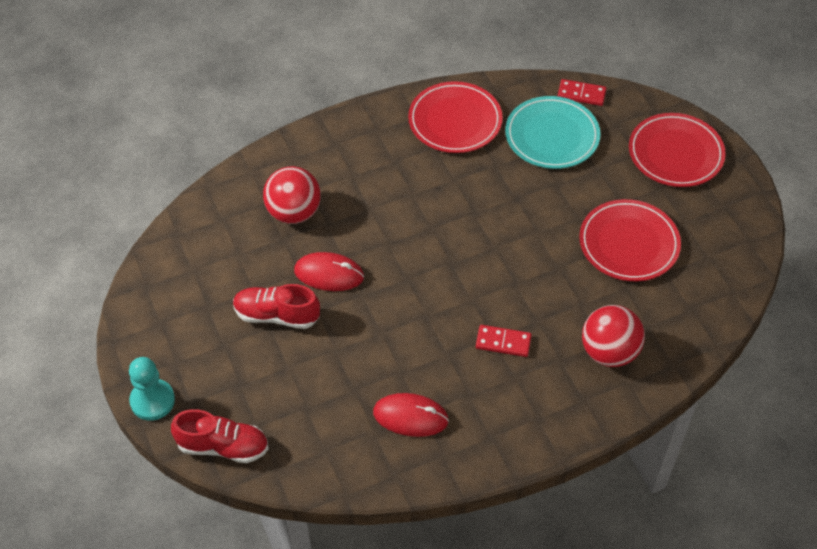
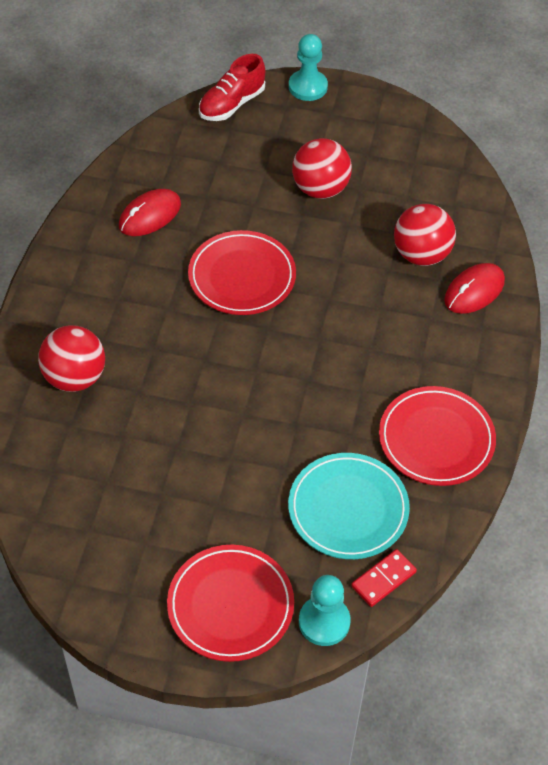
camera: 125 degrees right, 0 degrees up
red shoe [233,284,320,329] -> red ball [292,138,352,199]
red mouse [294,252,364,291] -> red mouse moved to [444,263,505,314]
red domino [476,325,532,357] -> none
red plate [579,199,681,281] -> red plate moved to [188,230,296,315]
none -> turquoise pawn [299,575,351,646]

